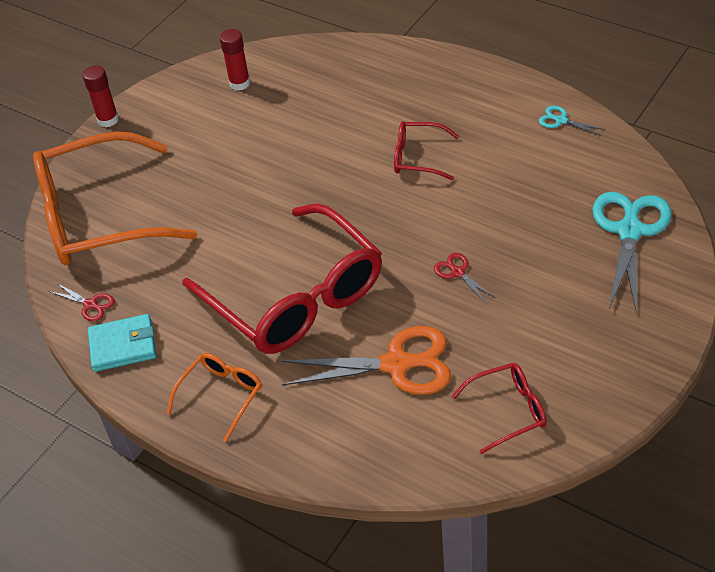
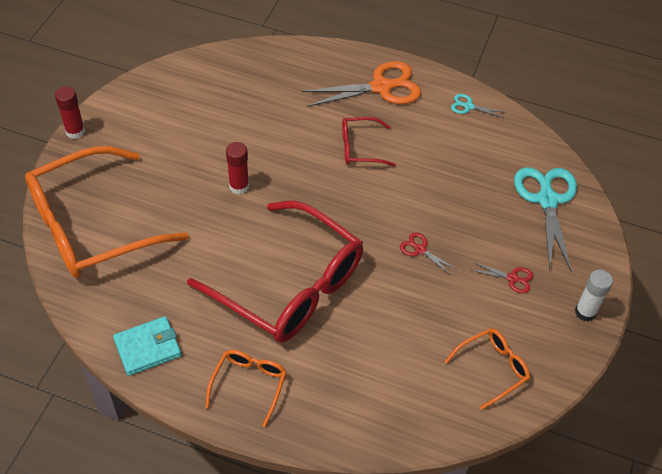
camera: 20 degrees left, 5 degrees up
red scissors [49,283,115,322] -> red scissors moved to [471,262,533,293]
red glue stick [220,29,250,91] -> red glue stick moved to [226,142,249,194]
orange scissors [282,326,451,395] -> orange scissors moved to [302,61,421,107]
red glasses [451,363,547,454] -> orange glasses [444,328,530,410]
none -> white glue stick [575,270,613,321]

